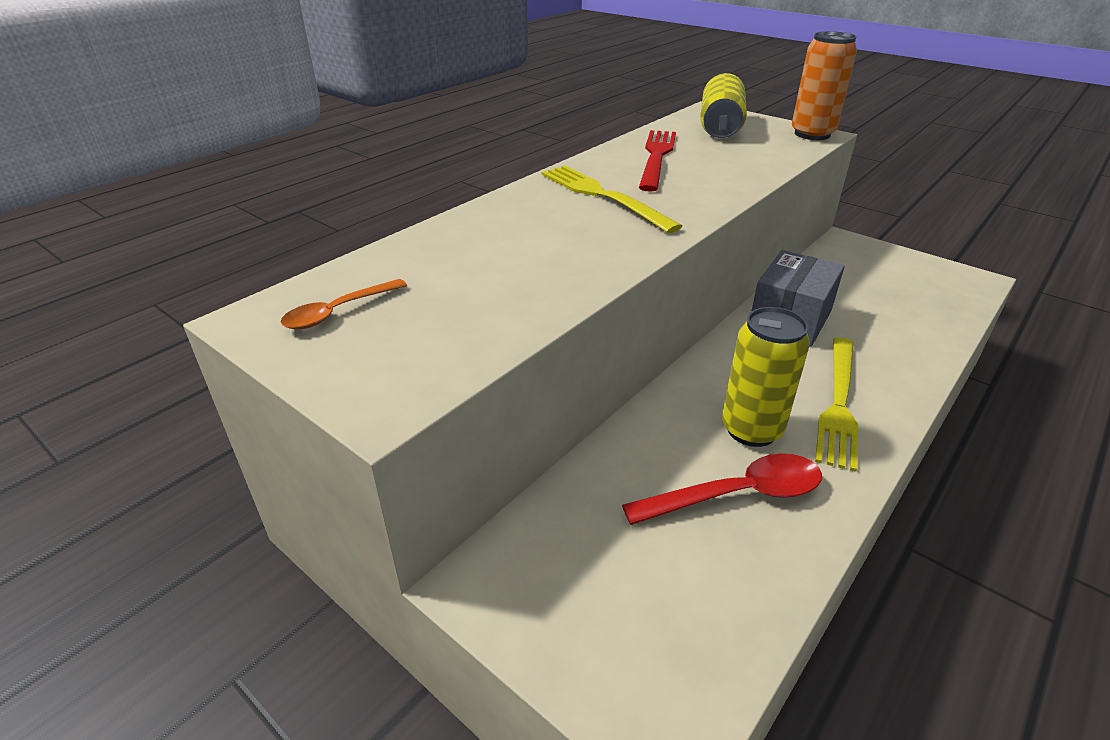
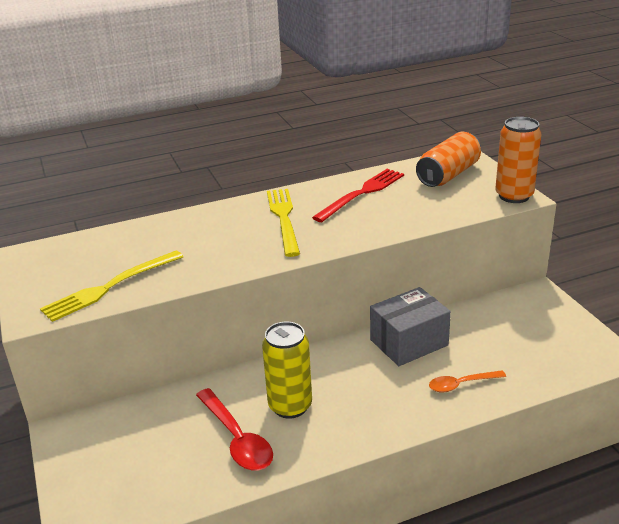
camera: 30 degrees right, 5 degrees down
orange spoon [281,279,407,329] -> orange spoon moved to [429,370,506,393]
red spoon [622,453,822,525] -> red spoon turned 45 degrees clockwise [196,388,273,471]
yellow can [700,73,747,138] -> orange can [416,132,481,187]
yellow fork [815,337,858,472] -> yellow fork moved to [40,251,183,322]

